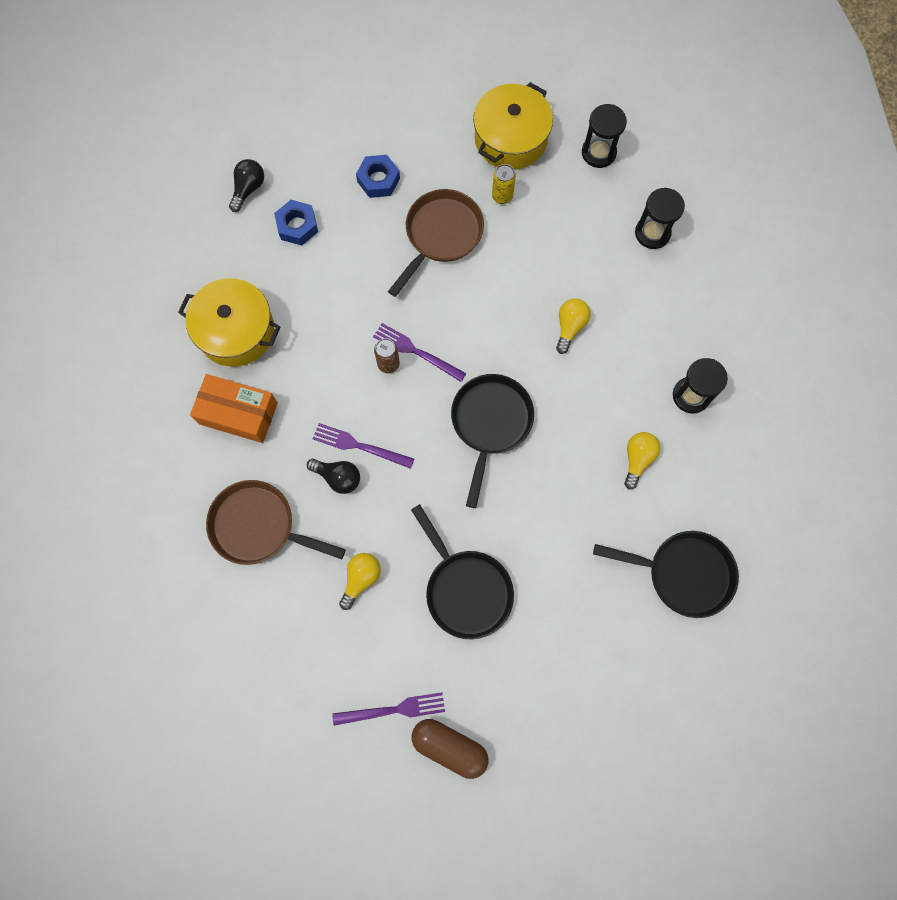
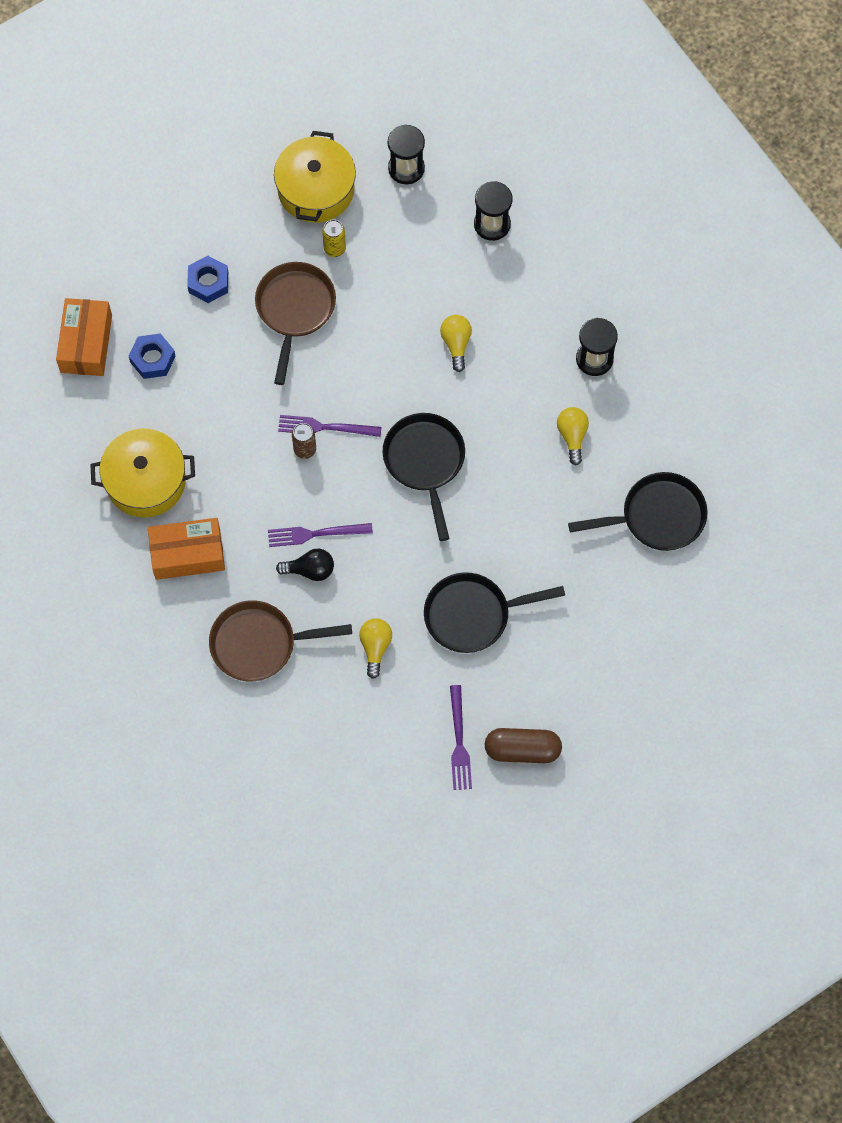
camera: 25 degrees left, 5 degrees down
black light bulb [229,159,264,212] -> orange box [56,298,112,376]
purple fork [332,692,445,726] -> purple fork turned 120 degrees clockwise [450,685,472,790]
black pan [411,504,514,639] -> black pan turned 135 degrees clockwise [424,572,565,653]

